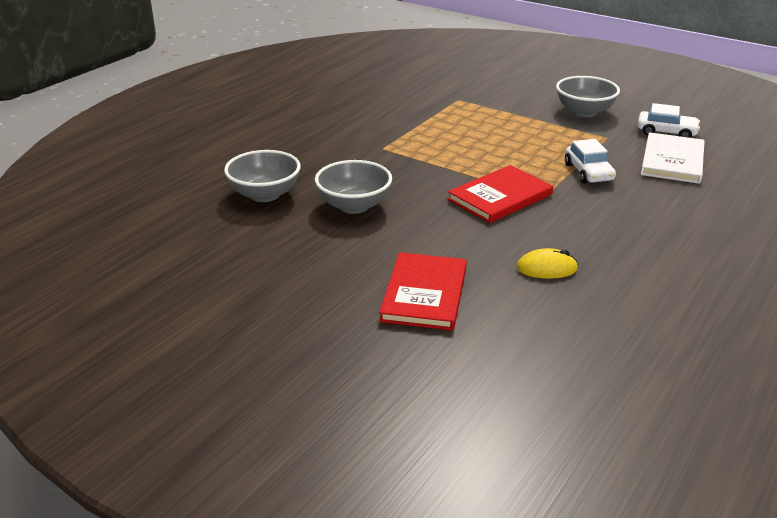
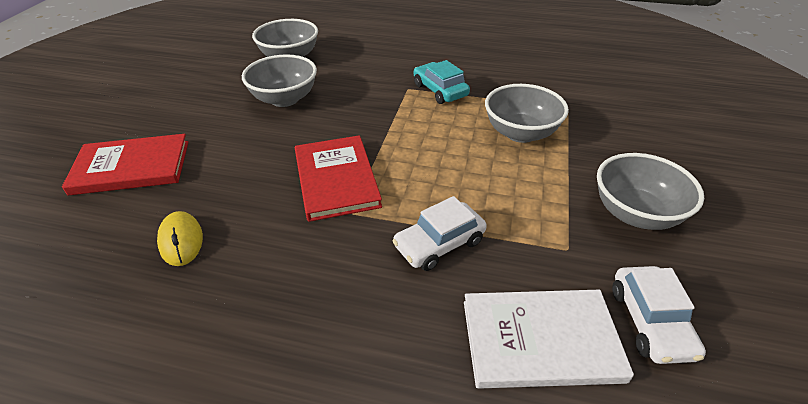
camera: 70 degrees right, 10 degrees up
red book [448,165,553,223] -> red book turned 45 degrees clockwise [295,135,382,222]
none -> turquoise car [414,60,470,104]
none -> grey bowl [485,84,569,143]

